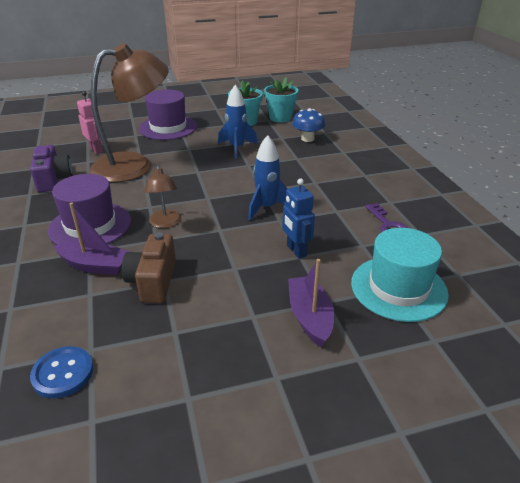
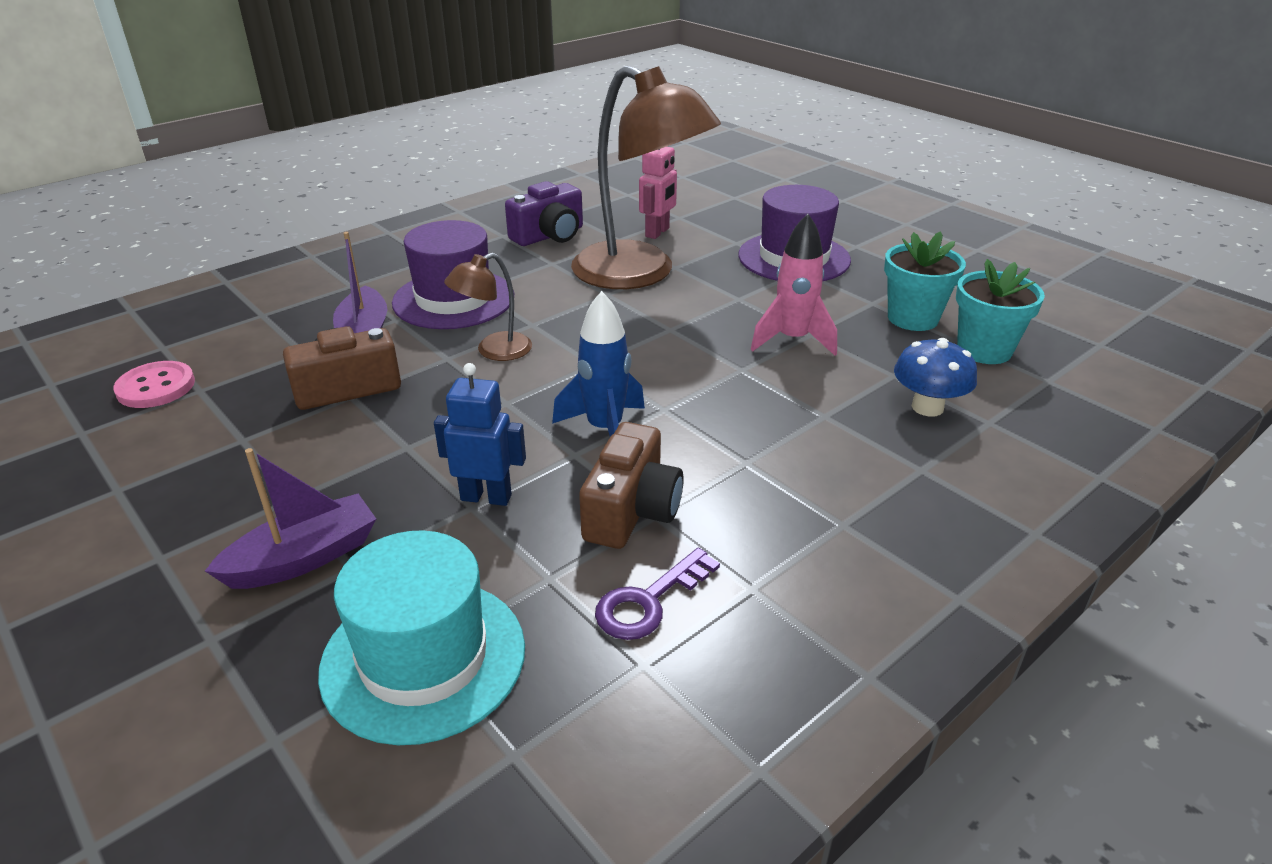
camera: 65 degrees right, 0 degrees up
blue button [30,346,93,398] -> pink button [113,361,195,408]
blue rocket [218,85,258,159] -> pink rocket [751,214,837,356]
blue robot [282,178,315,259] -> blue robot turned 60 degrees clockwise [434,363,526,506]
none -> brown camera [579,422,684,549]

